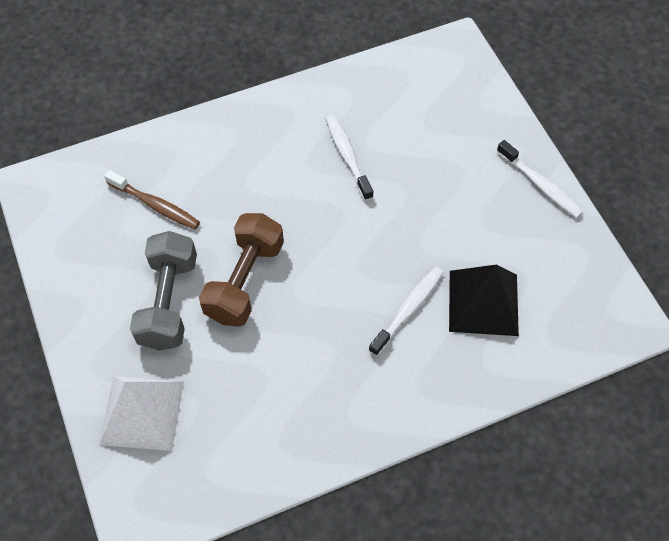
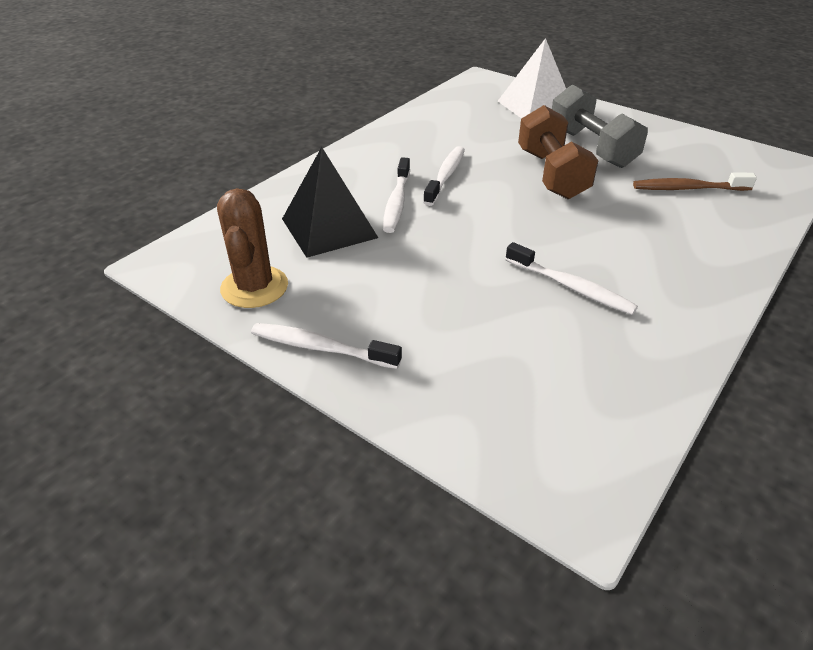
camera: 150 degrees right, 20 degrees down
none -> brown cactus [217,188,288,308]
none -> white toothbrush [423,146,465,206]

